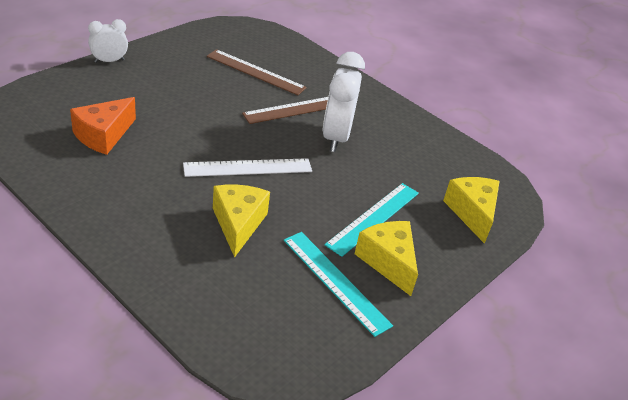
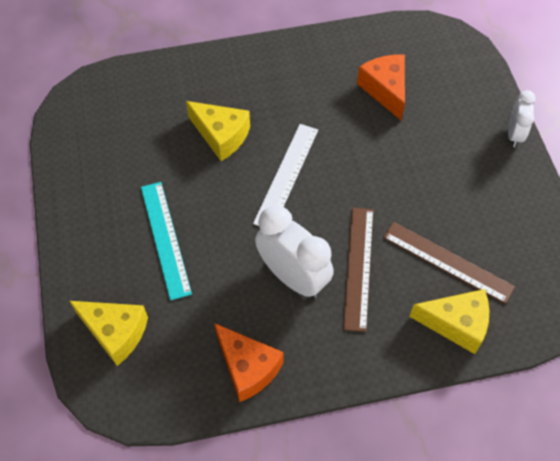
camera: 130 degrees right, 20 degrees up
brown ruler [207,49,307,95] -> brown ruler turned 60 degrees clockwise [383,222,515,304]
turquoise ruler [284,232,393,337] -> none
yellow cheese [354,221,418,296] -> yellow cheese moved to [409,289,489,354]
none -> orange cheese [214,323,284,402]

